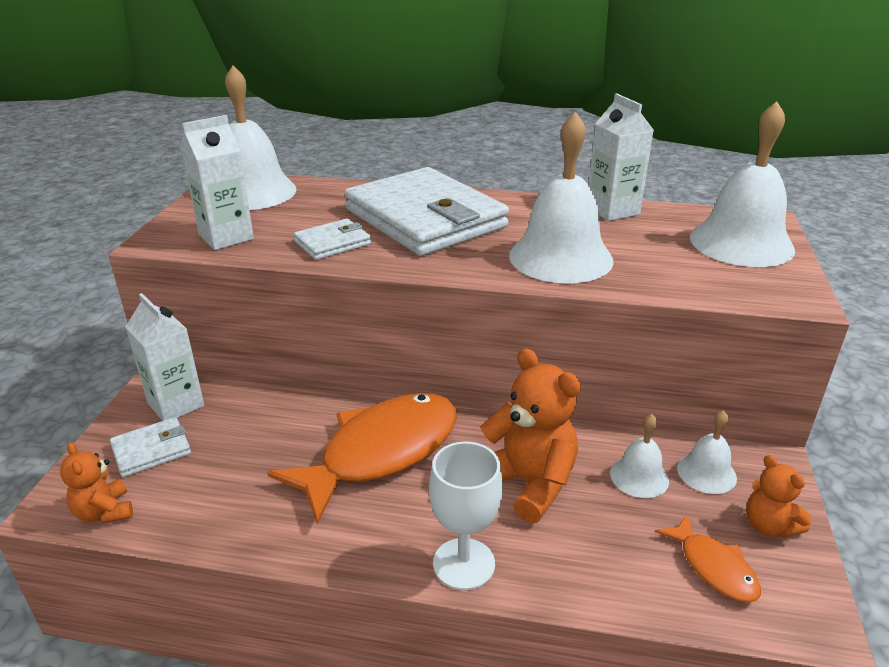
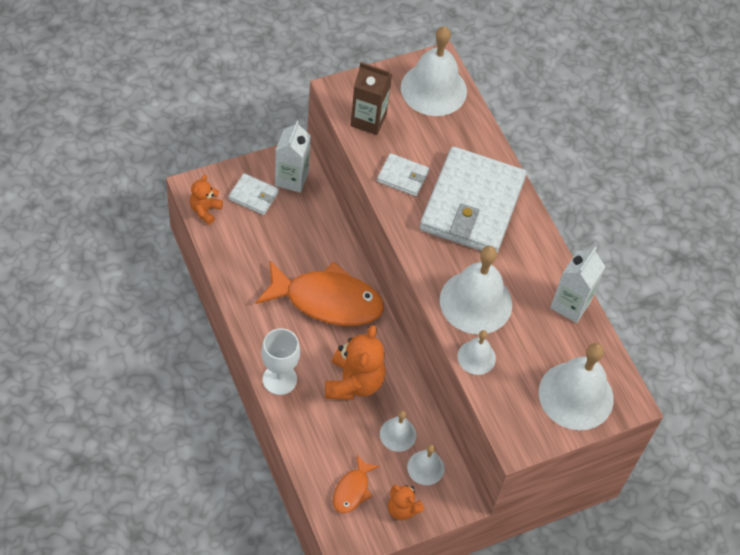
camera: 50 degrees right, 25 degrees up
white carton [181,115,254,250] -> brown carton [350,62,392,135]
orange teddy bear [746,455,812,538] -> orange teddy bear turned 75 degrees counterclockwise [388,485,424,520]
none -> white bell [457,330,496,375]

